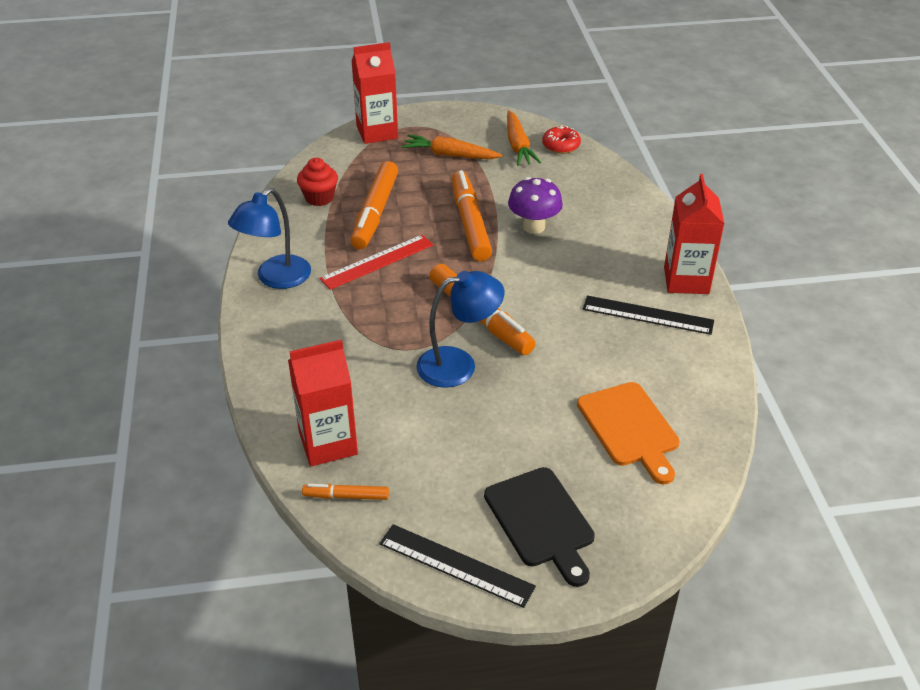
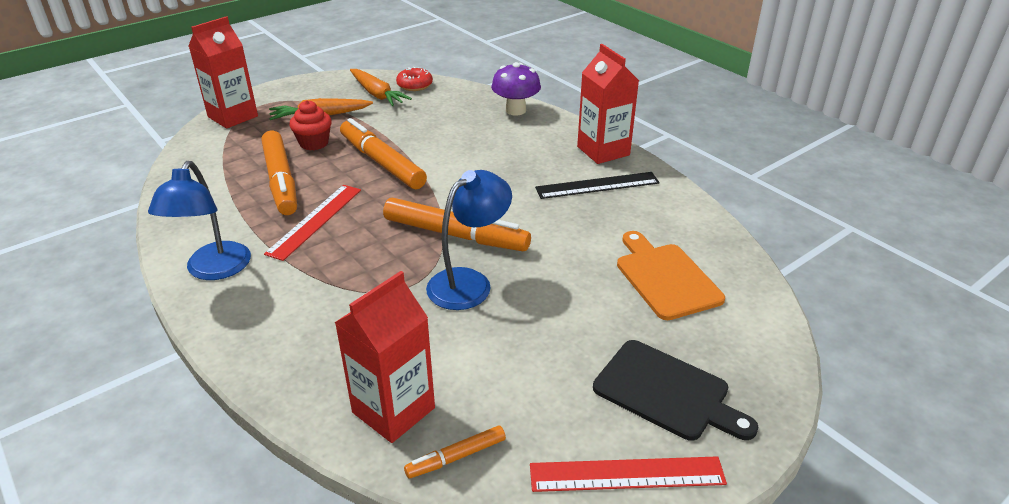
camera: 30 degrees left, 5 degrees down
red cupcake [297,158,338,206] -> red cupcake moved to [290,100,332,150]
black ruler [379,524,536,608] -> red ruler [530,456,727,492]
purple mushroom [508,177,563,234] -> purple mushroom moved to [491,62,541,116]
orange cutting board [577,382,680,485] -> orange cutting board turned 150 degrees counterclockwise [617,231,725,320]

